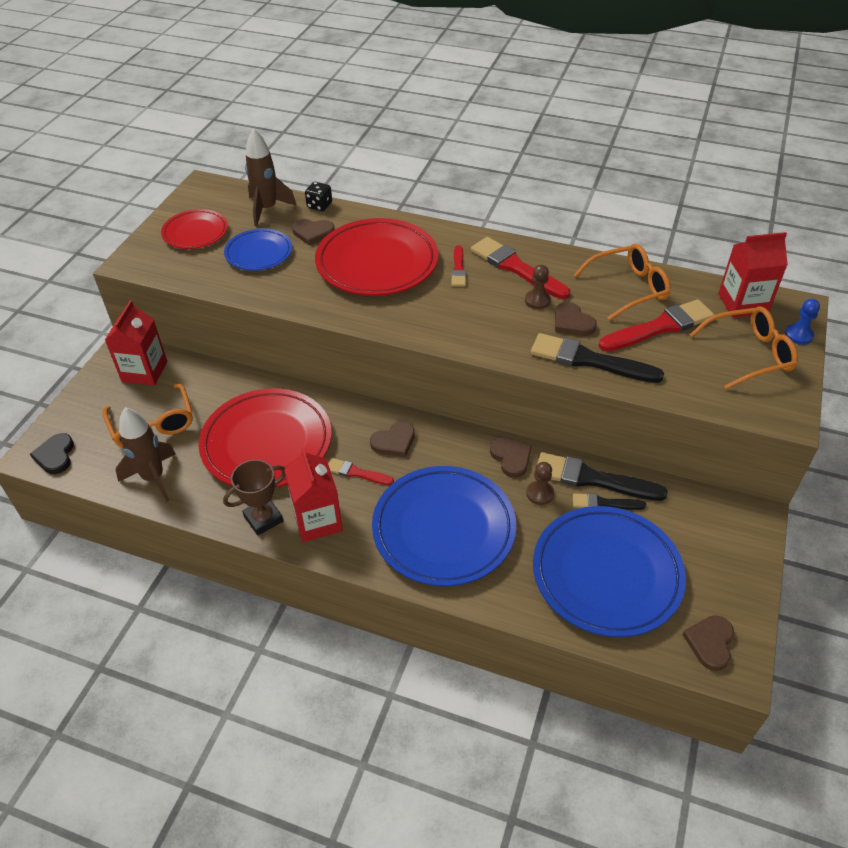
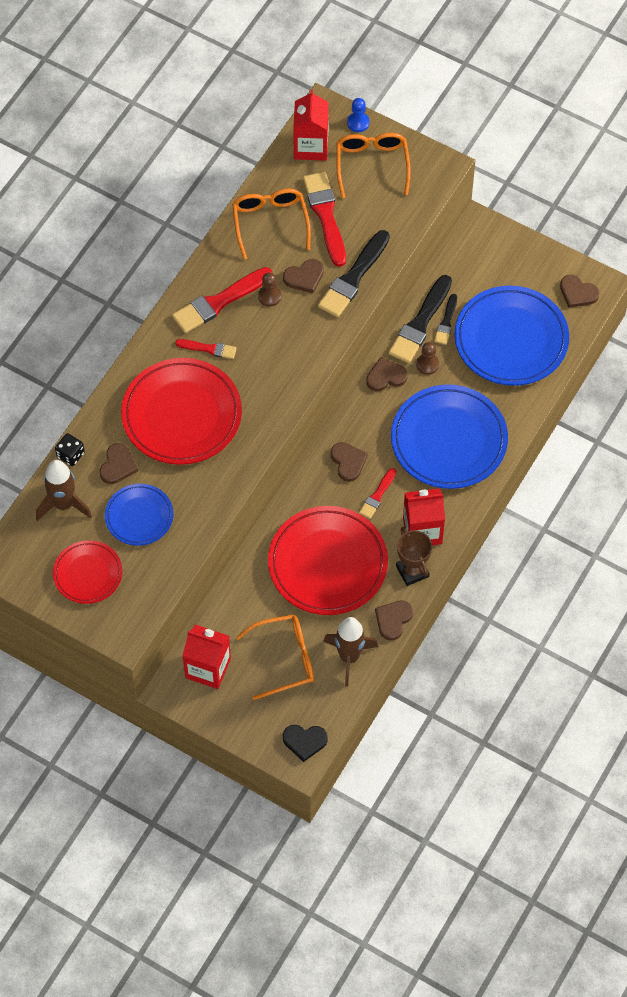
camera: 80 degrees left, 15 degrees up
none -> brown heart [375,600,413,641]

